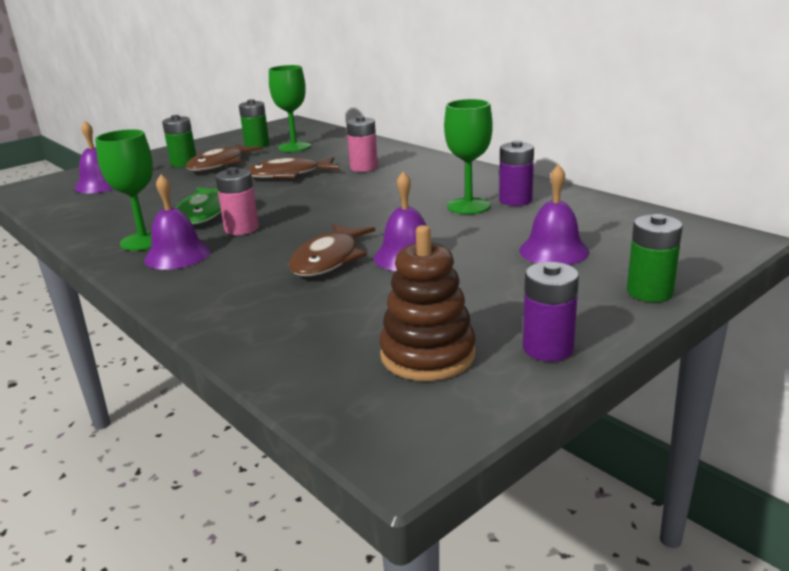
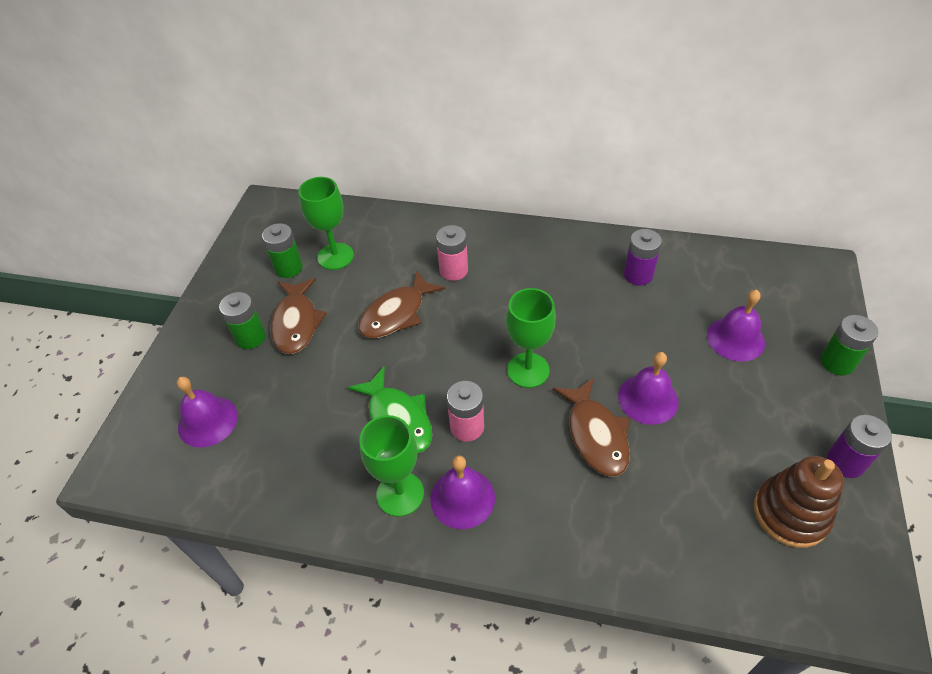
camera: 35 degrees left, 25 degrees up
green goblet [444,99,493,214] -> green goblet moved to [506,288,556,388]

